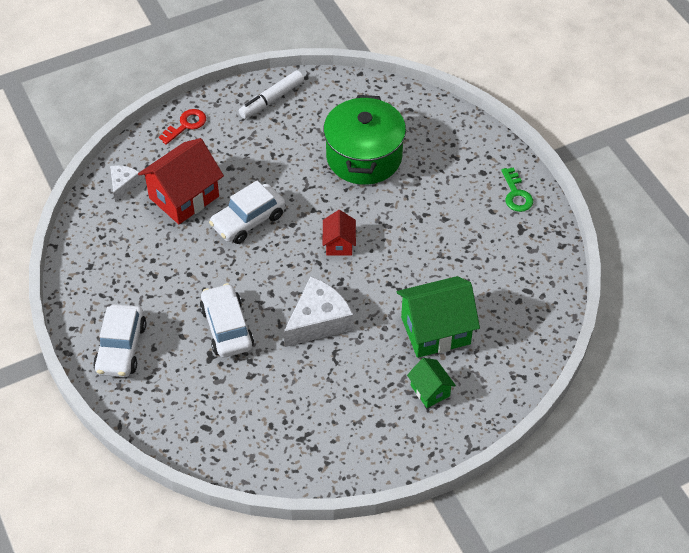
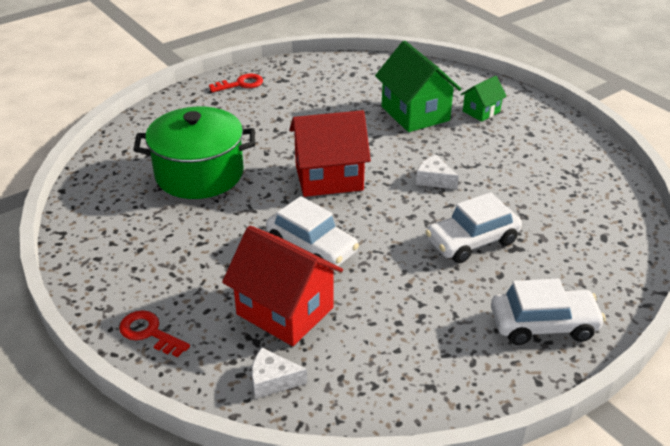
camera: 100 degrees left, 15 degrees down
white marker [239,70,304,119] -> none
white cheese [284,277,353,347] -> white cheese [416,155,459,189], size x0.54
red house [323,210,356,256] -> red house [289,110,371,197], size x1.90
green key [501,168,533,212] -> red key [209,74,263,92]

